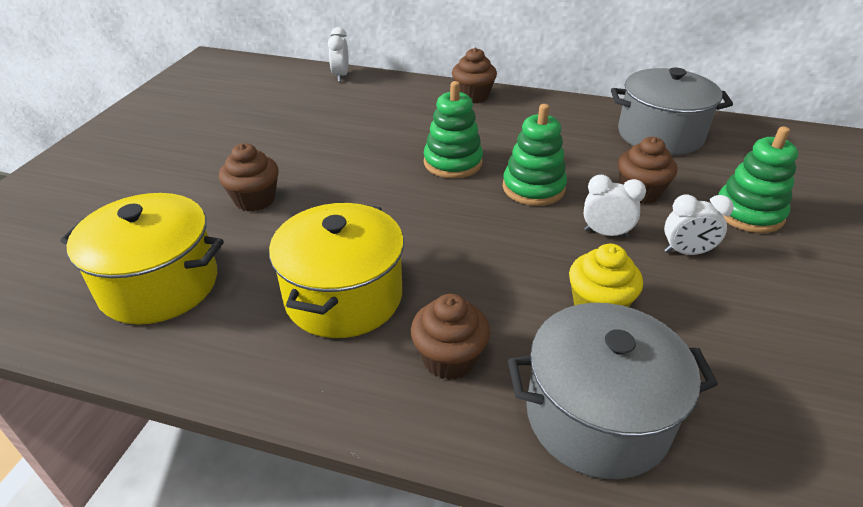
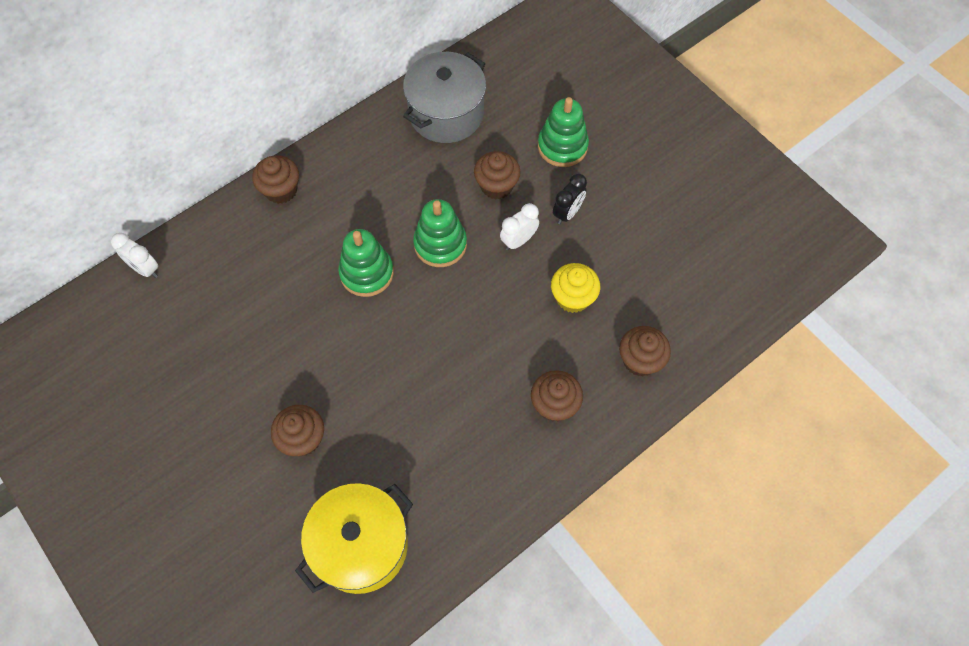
camera: 55 degrees left, 25 degrees up
yellow pot [269,202,404,338] -> none
grey pot [508,303,718,479] -> brown cupcake [619,326,671,377]
white clock [664,194,734,255] -> black clock [553,174,587,225]

